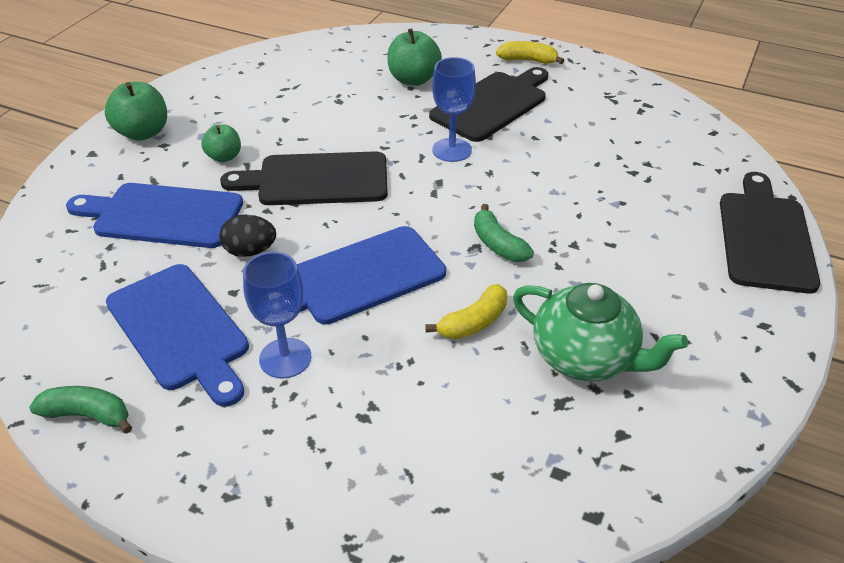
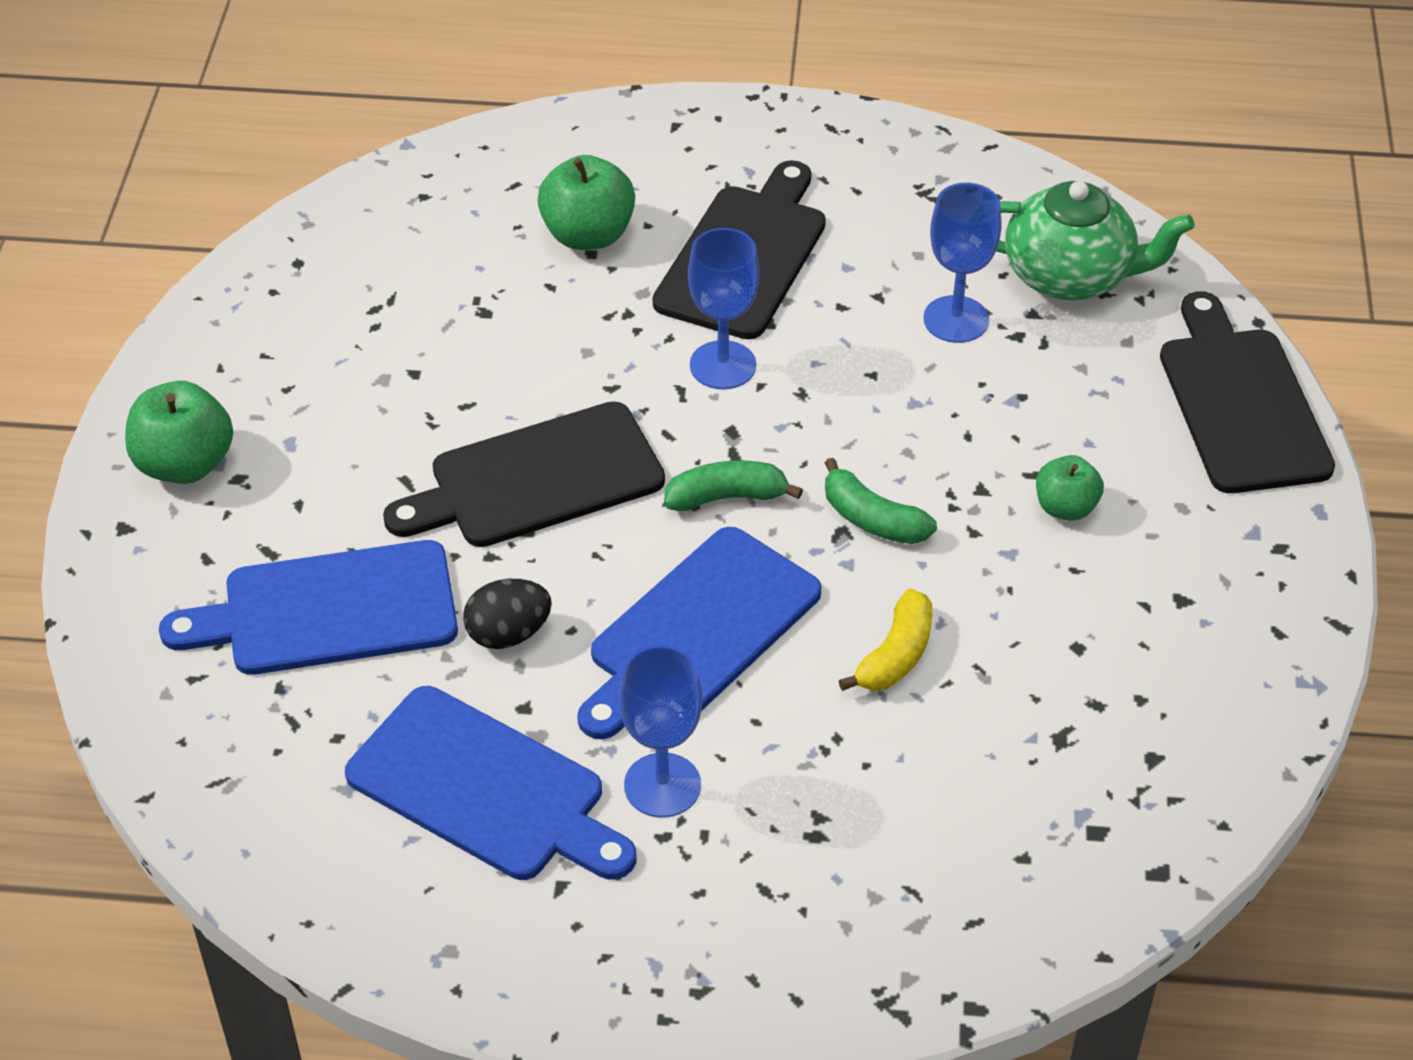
camera: 20 degrees left, 5 degrees up
green banana [29,386,132,434] -> green banana moved to [664,461,803,512]
green apple [201,124,241,162] -> green apple moved to [1036,455,1104,521]
yellow banana [496,41,564,64] -> none
green teapot [513,283,688,381] -> green teapot moved to [996,181,1195,300]
none -> blue goblet [923,183,1002,343]

